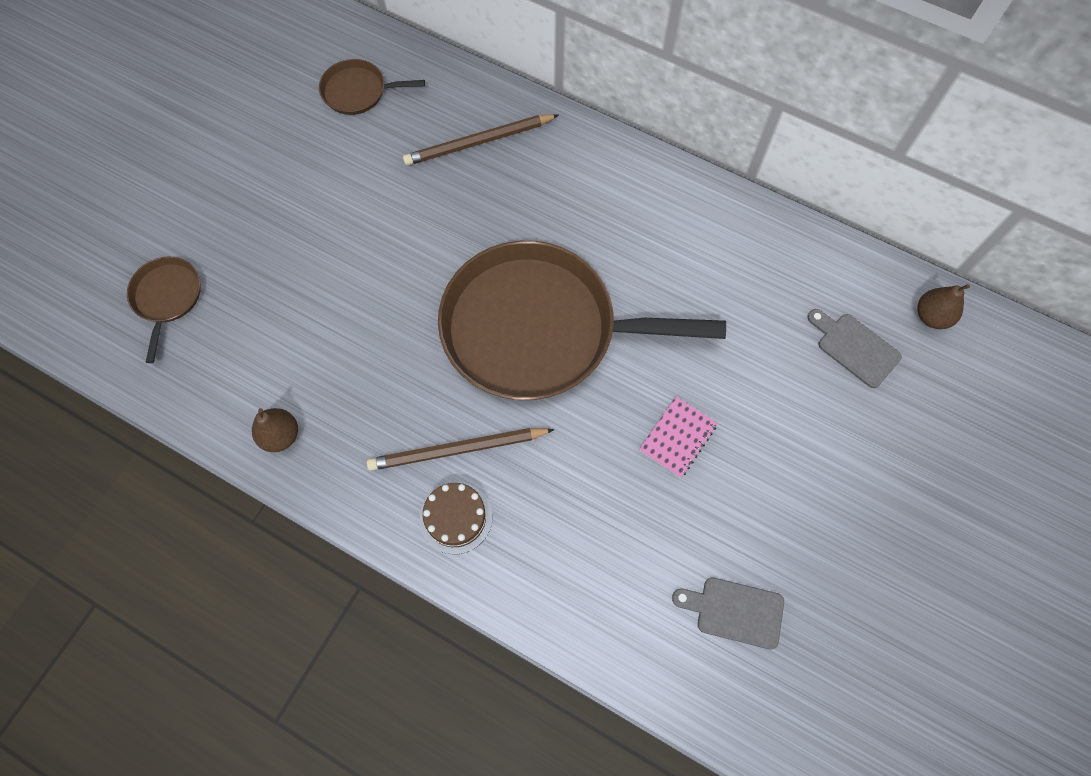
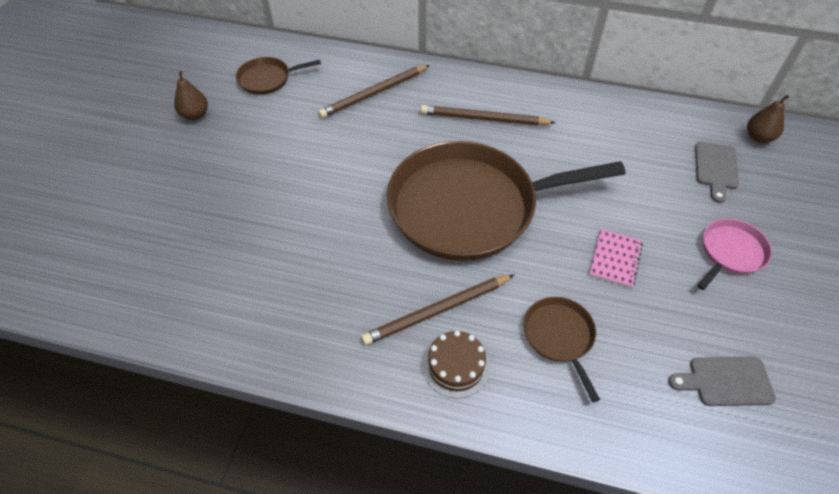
camera: 15 degrees left, 15 degrees down
brown pan [127,256,201,363] -> brown pan moved to [523,297,600,402]
brown pear [252,408,298,452] -> brown pear moved to [174,71,208,120]
grey cutting board [808,309,902,388] -> grey cutting board turned 105 degrees counterclockwise [695,141,739,203]
none -> brown pencil [420,105,556,126]
none -> pink pan [697,219,772,290]

